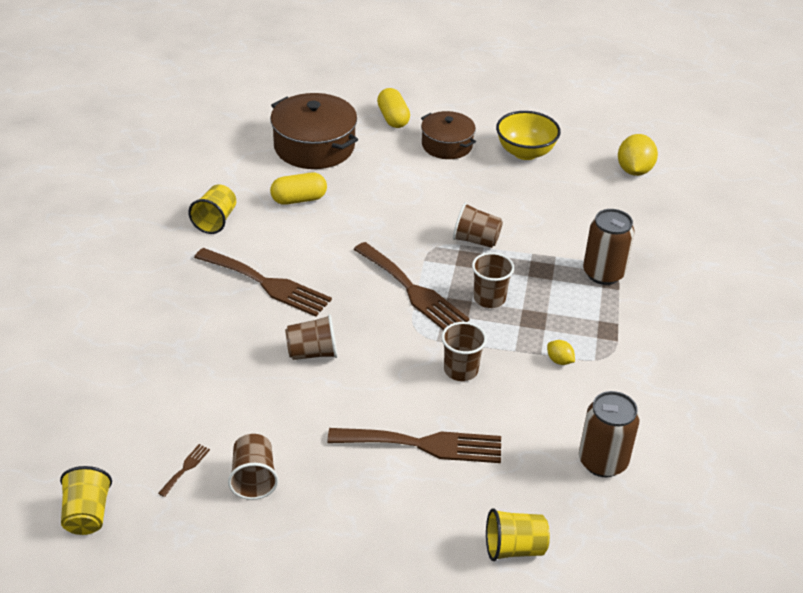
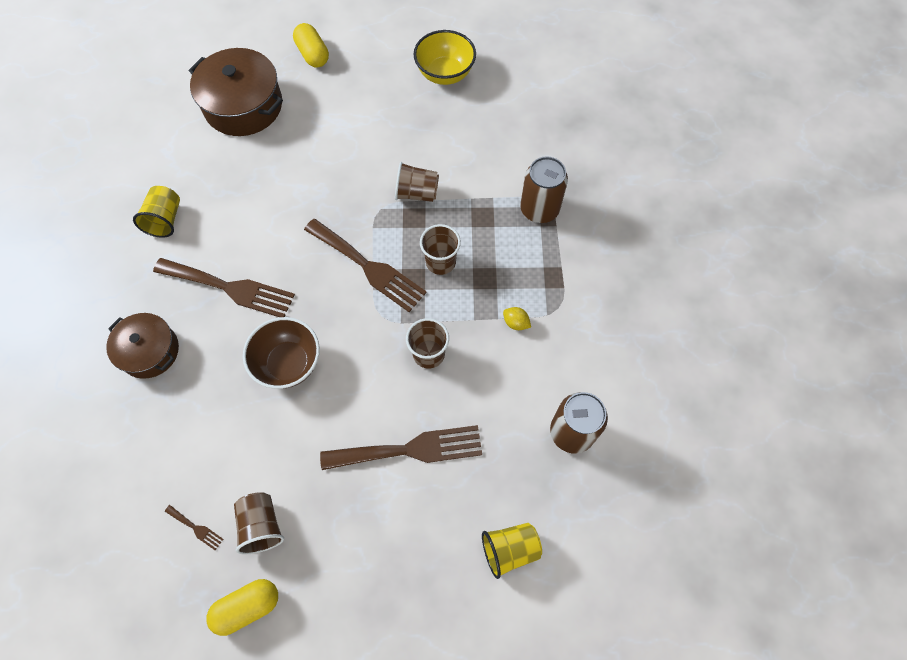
camera: 10 degrees left, 25 degrees up
yellow cup [60,466,112,535] -> none
brown fork [158,444,210,497] -> brown fork turned 105 degrees clockwise [165,505,223,550]
yellow capsule [270,173,327,205] -> yellow capsule moved to [207,579,278,636]
brown cup [285,314,338,360] -> brown bowl [243,317,320,389]
brown pot [421,111,476,159] -> brown pot moved to [106,313,179,379]
yellow lemon [618,134,658,176] -> none

